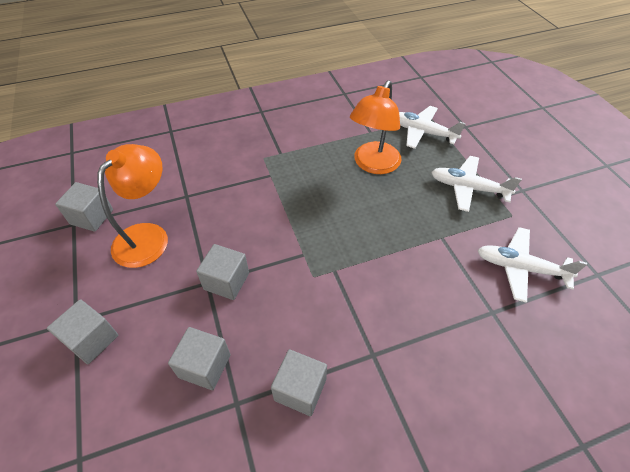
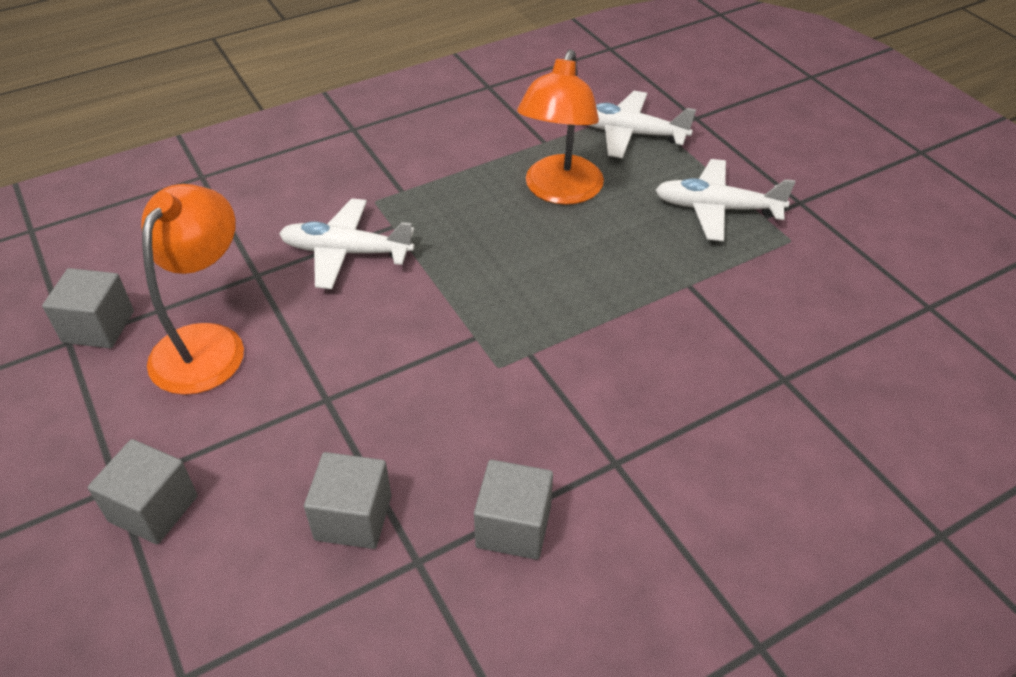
camera: 10 degrees left, 5 degrees down
grey cube [196,244,249,300] -> none
white plane [478,227,587,303] -> white plane moved to [279,199,415,289]

